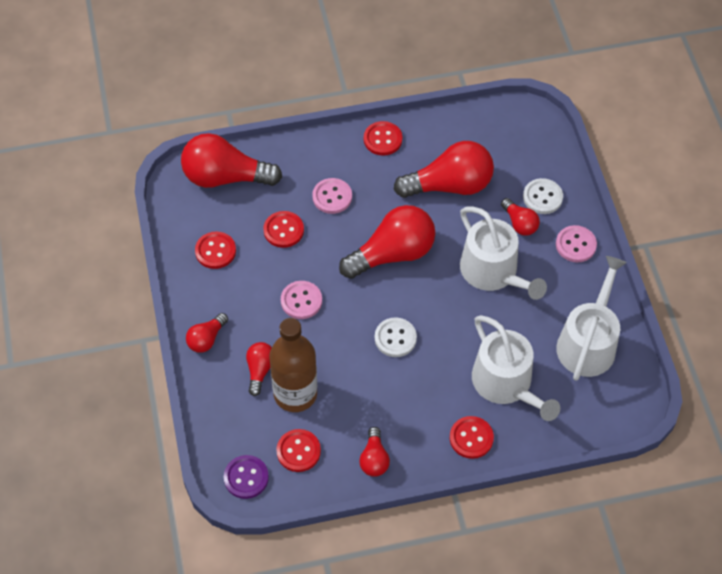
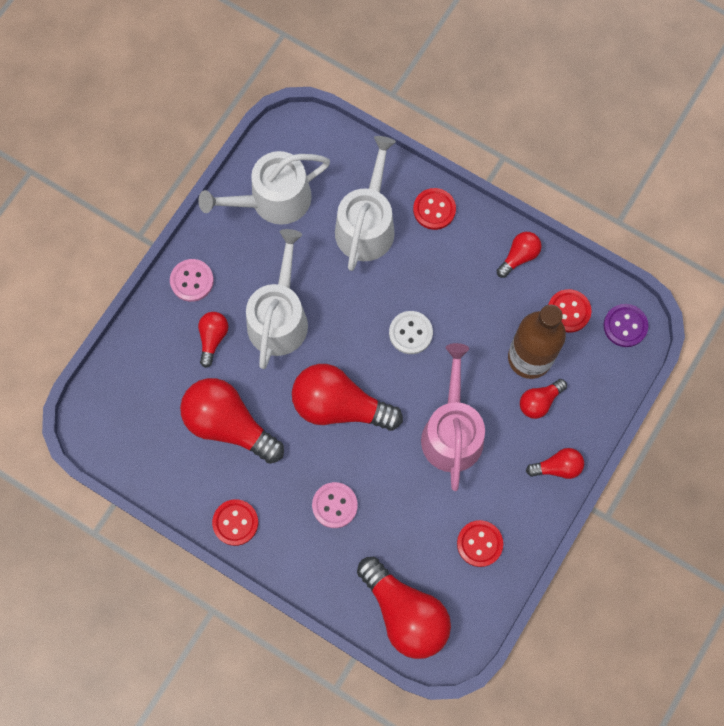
camera: 135 degrees left, 15 degrees up
red button [263,211,304,248] -> none
pink button [281,281,322,319] -> pink watering can [421,343,485,491]
white button [523,178,563,214] -> none

